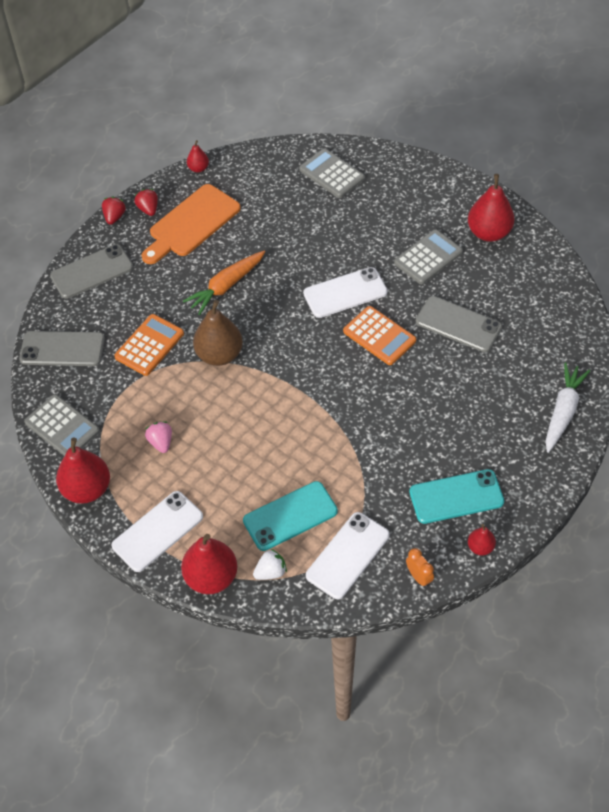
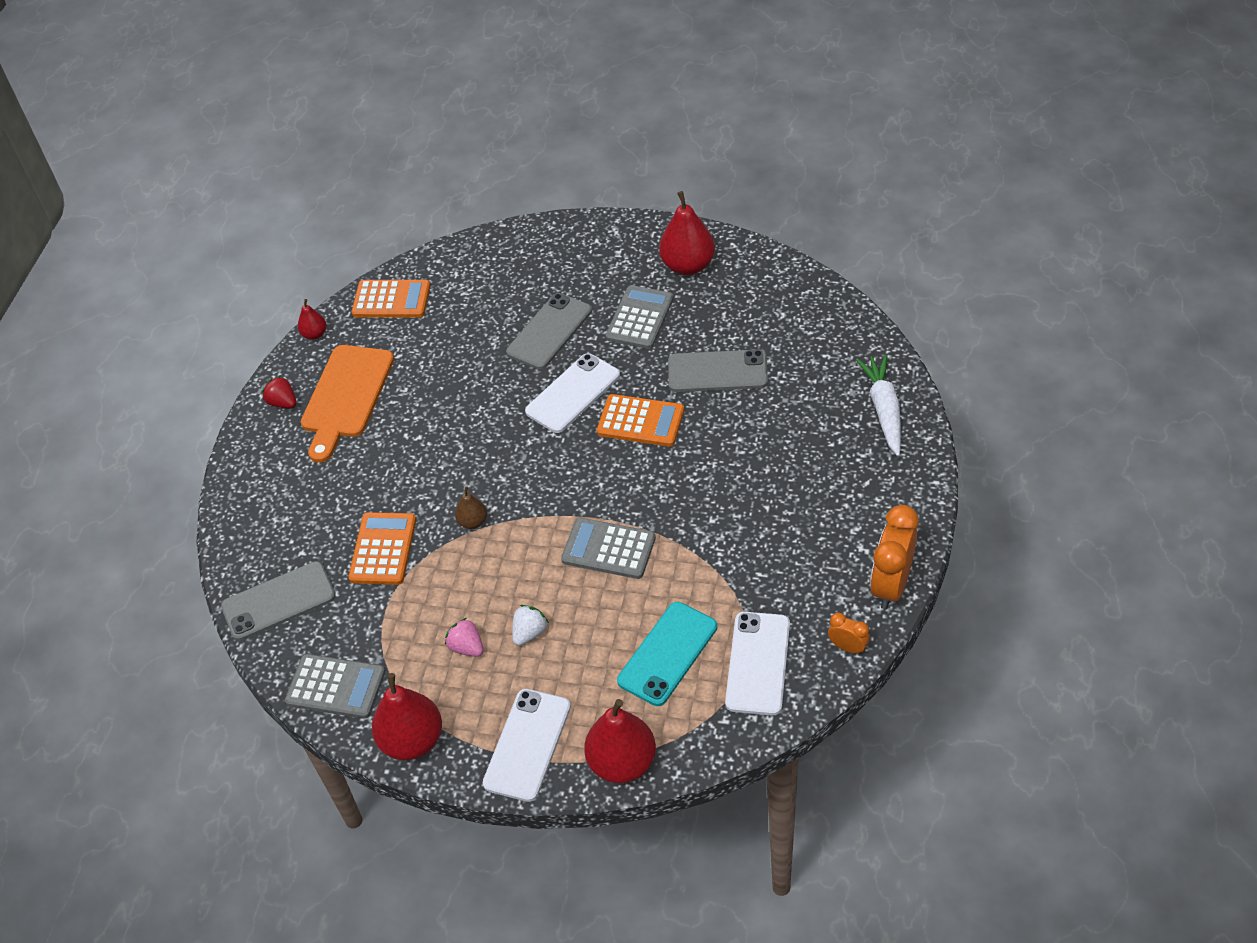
camera: 25 degrees left, 5 degrees down
grey phone [50,244,133,299] -> grey phone moved to [506,293,592,369]
red strawberry [102,197,126,225] -> none
orange carrot [183,251,265,315] -> none
brown pear [193,300,243,366] -> brown pear [455,486,487,529], size x0.51
white strawberry [253,549,287,580] -> white strawberry moved to [512,605,549,646]
grey calculator [299,149,365,198] -> grey calculator moved to [561,518,656,579]
turquoise phone [409,469,504,524] -> none
red pear [468,524,496,555] -> orange clock [870,505,919,609]
none -> orange calculator [352,280,430,318]

